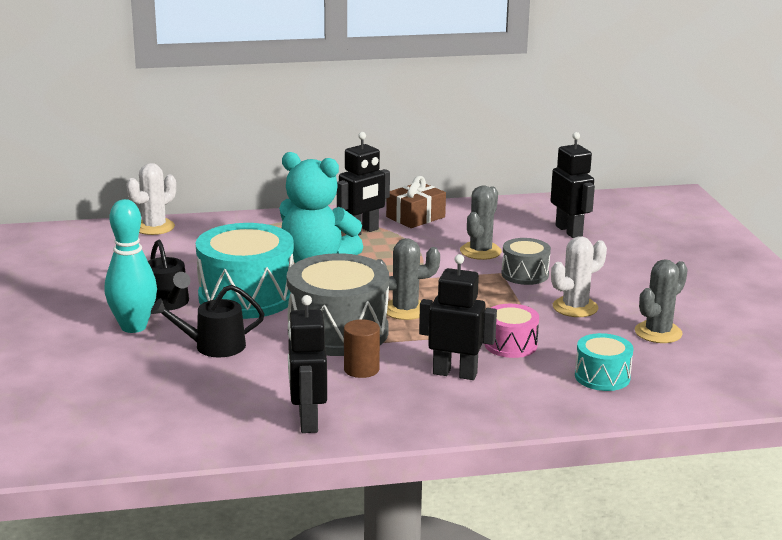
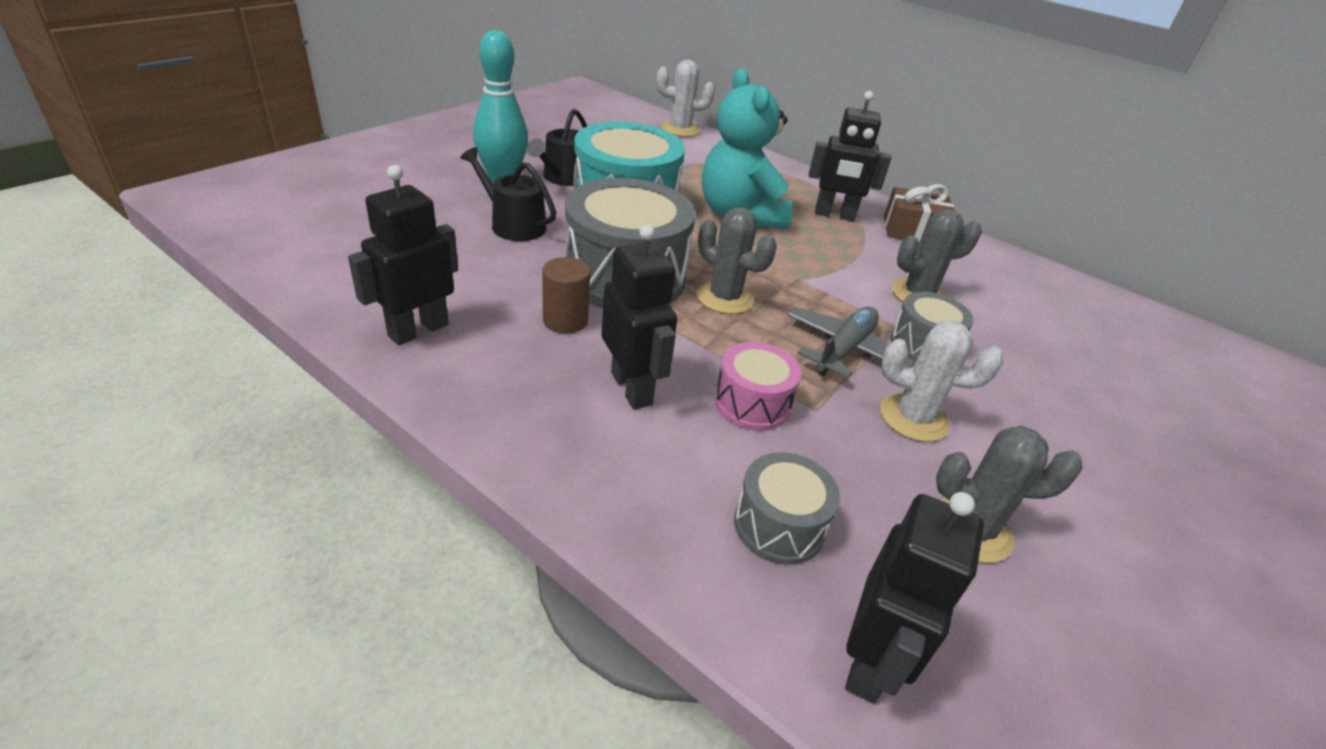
camera: 45 degrees right, 15 degrees up
black robot [550,132,595,238] -> black robot moved to [845,492,984,703]
turquoise drum [575,333,634,391] -> grey drum [734,452,840,565]
none -> grey plane [787,307,915,378]

